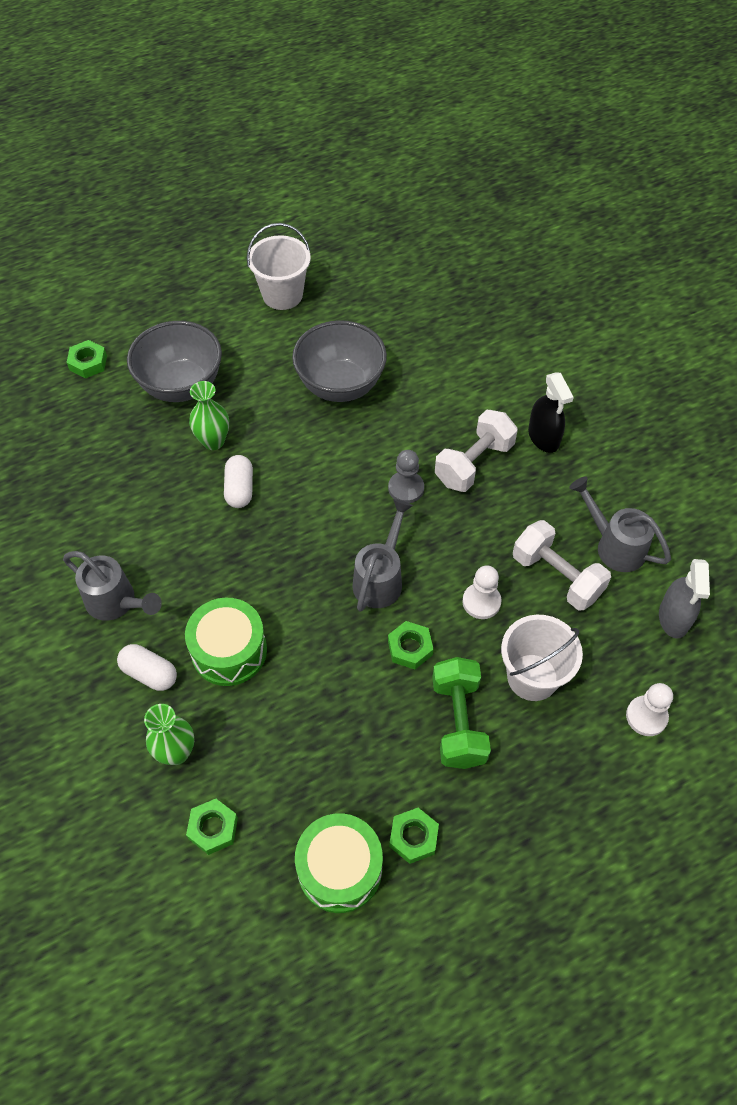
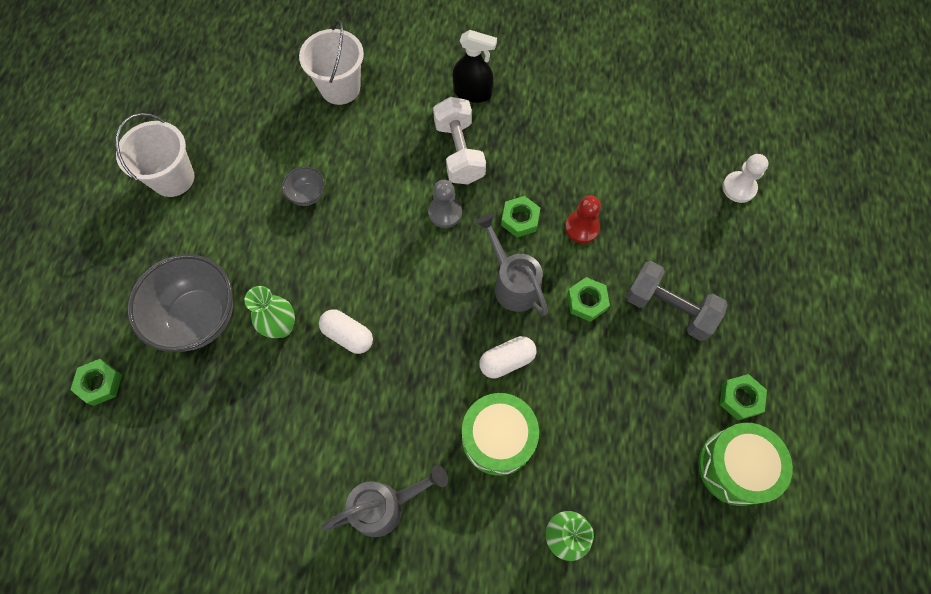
camera: 55 degrees left, 10 degrees up
white capsule [117,644,177,691] -> white capsule moved to [479,336,536,378]
green nut [186,799,238,855] -> green nut moved to [501,196,540,237]
grey bowl [292,320,387,402] -> grey bowl [282,167,325,206], size x0.46
green dumbbell [432,657,491,769] -> grey dumbbell [626,261,727,341]
white pawn [462,565,501,619] -> red pawn [565,196,601,243]
white bucket [501,615,583,701] -> white bucket moved to [299,20,364,105]
white dumbbell [513,520,611,611] -> none
grey watering can [569,477,671,572] -> none
grey spray bottle [659,559,710,638] -> none

